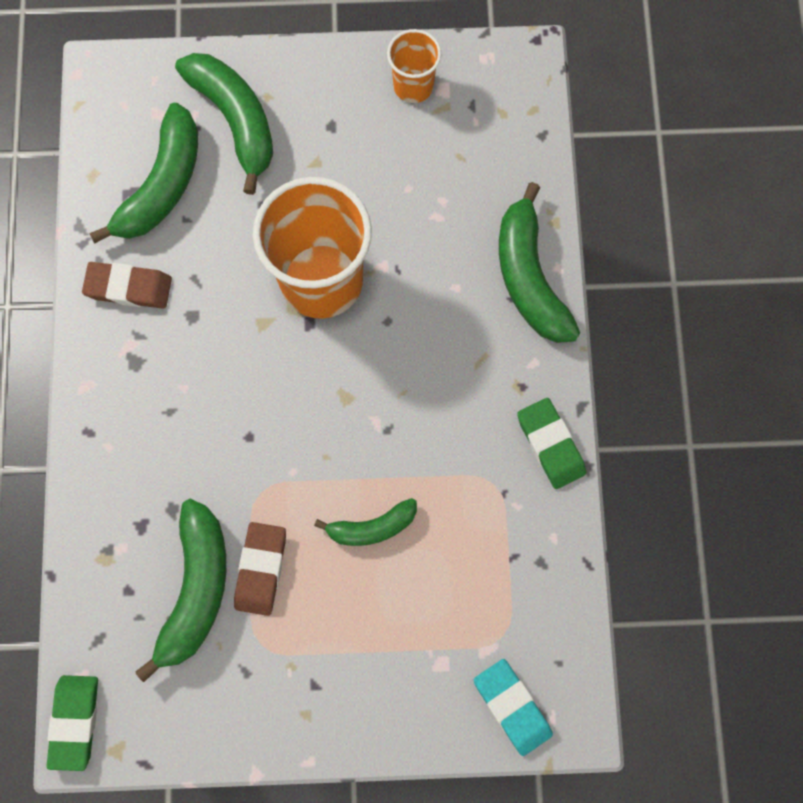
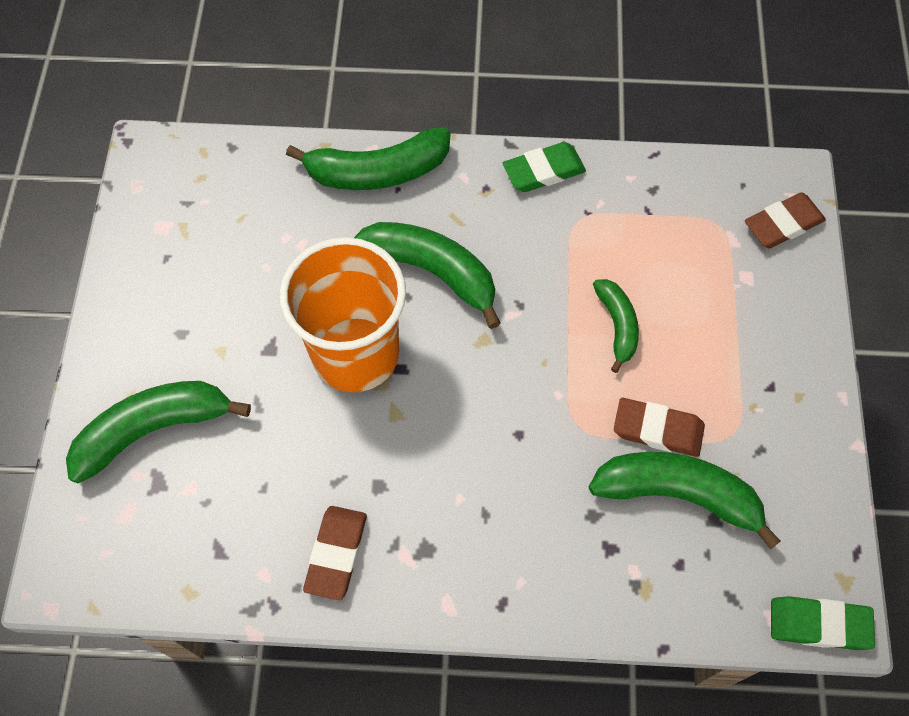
camera: 85 degrees left, 10 degrees down
green banana [89,103,198,244] -> green banana moved to [354,222,501,329]
orange cup [387,29,441,103] -> none
turquoise eraser [474,659,553,756] -> brown eraser [745,192,826,248]

